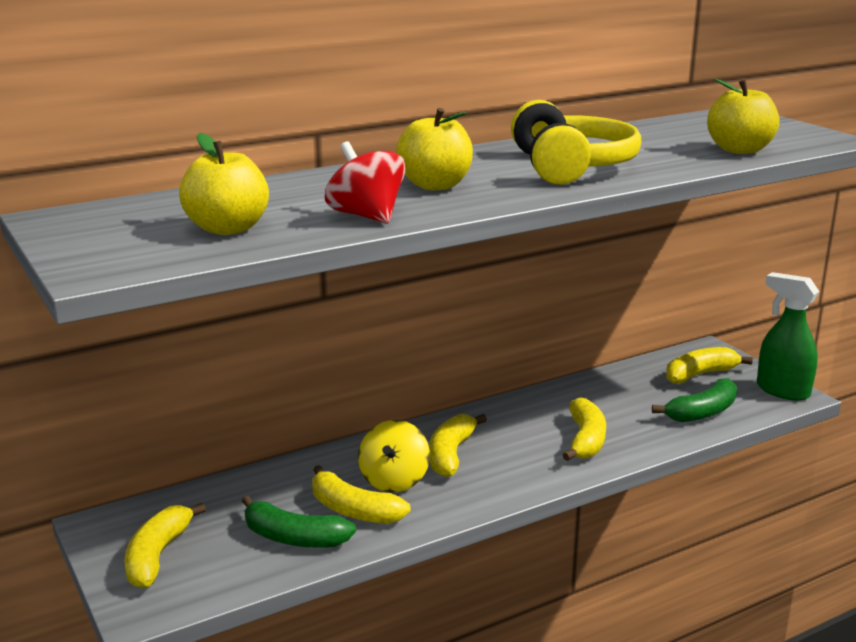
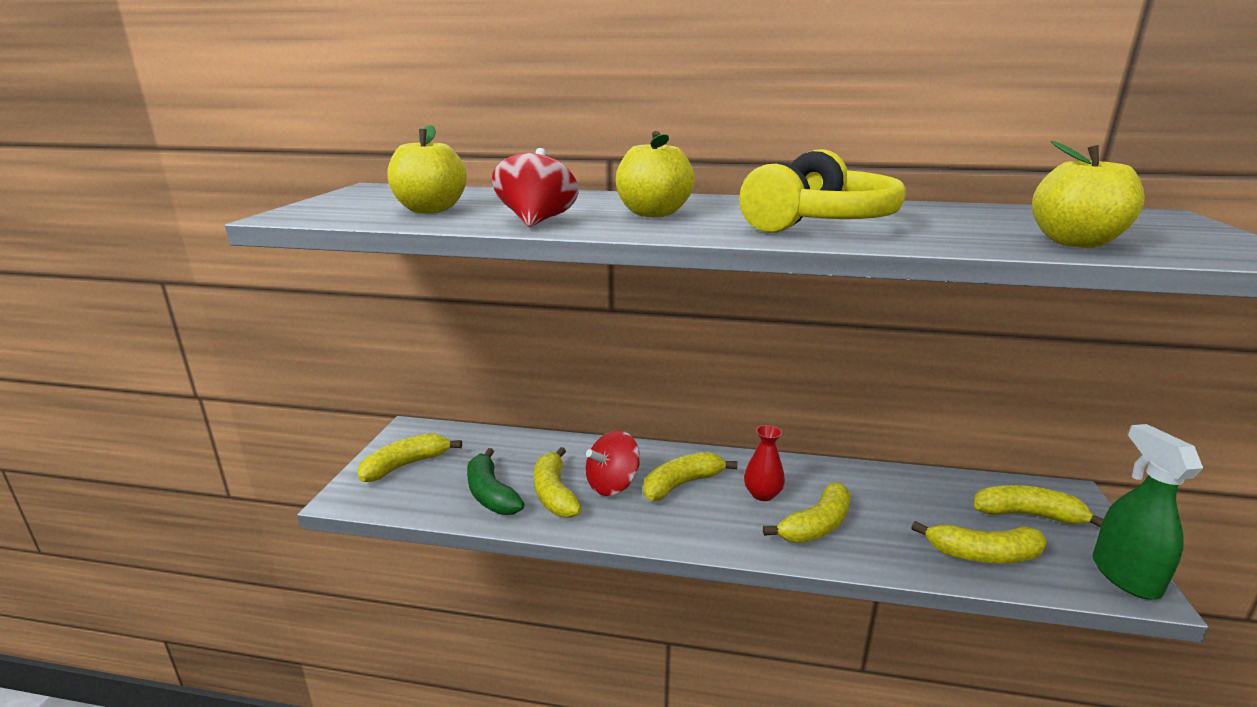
camera: 40 degrees right, 0 degrees up
yellow spinning top [358,420,430,492] -> red spinning top [586,431,640,496]
green banana [652,378,737,422] -> yellow banana [911,521,1047,564]
none -> red vase [744,425,785,501]

